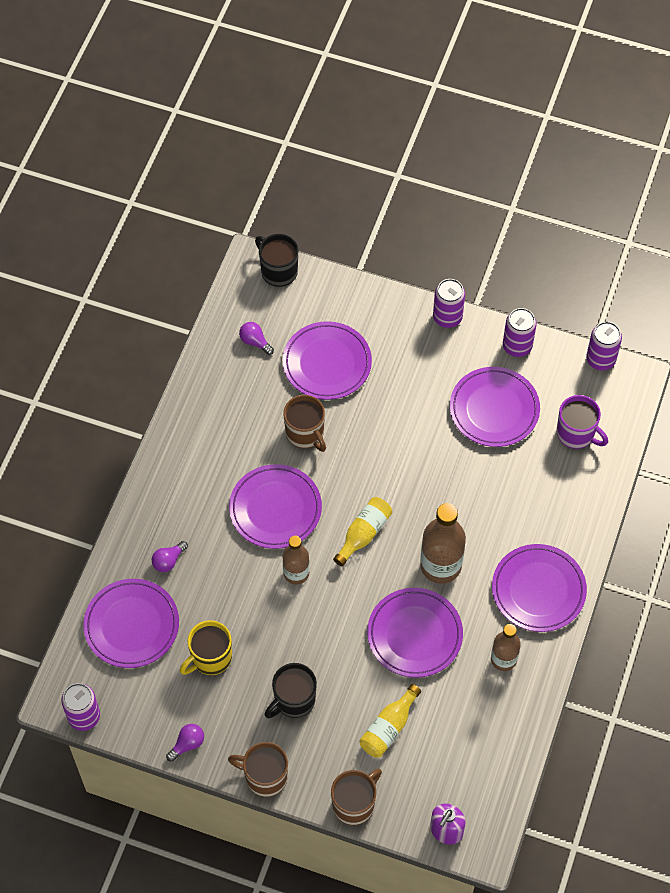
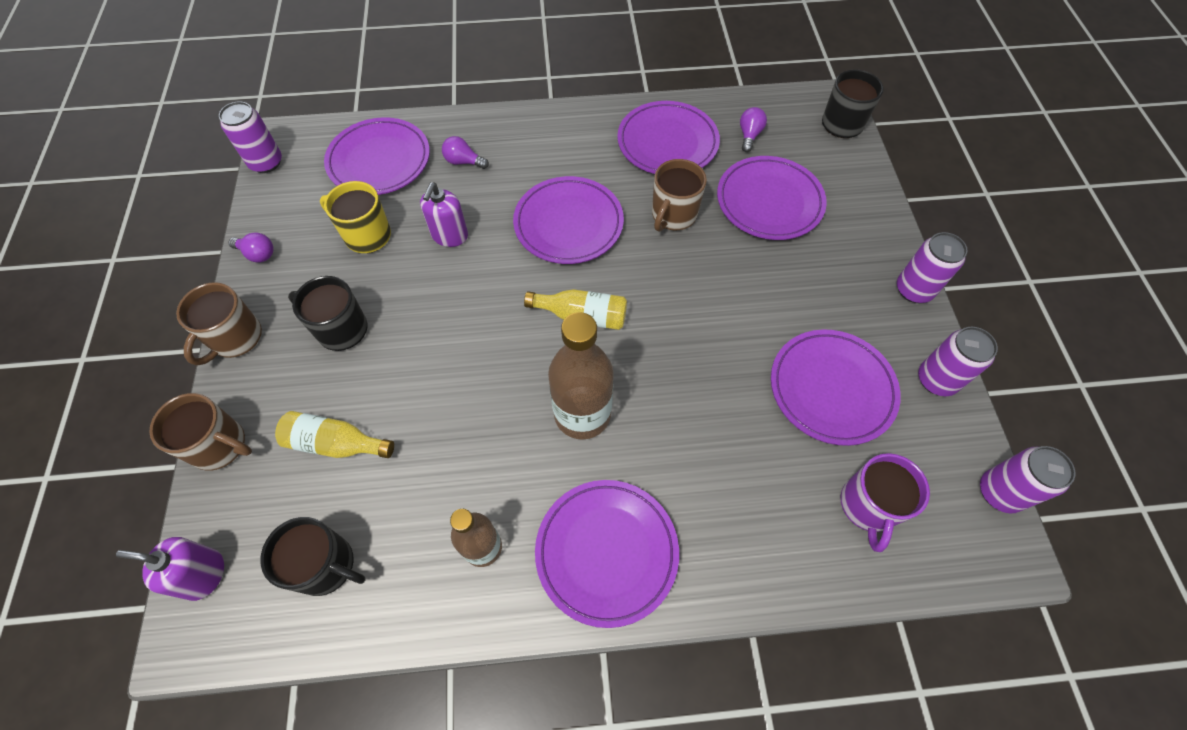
camera: 65 degrees right, 0 degrees up
brown mug [228,742,288,797] -> brown mug turned 150 degrees counterclockwise [176,282,262,366]
brown bottle [283,536,310,585] -> none
purple plate [367,588,463,678] -> purple plate moved to [617,101,720,174]
none -> black mug [260,517,366,596]
none -> purple soap dispenser [420,183,468,247]

